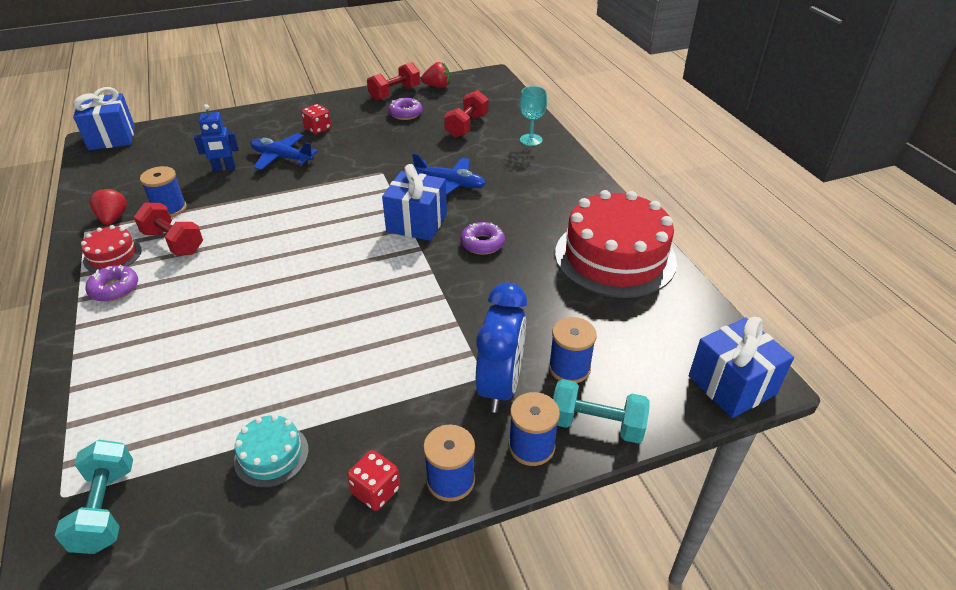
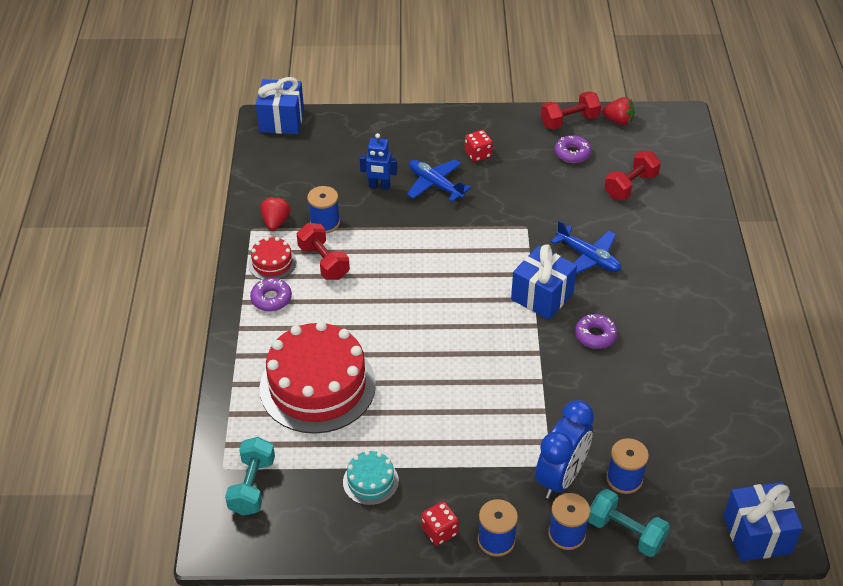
camera: 20 degrees right, 5 degrees up
turquoise goblet [520,86,547,146] -> none
red cake [555,190,677,298] -> red cake moved to [260,321,376,434]

